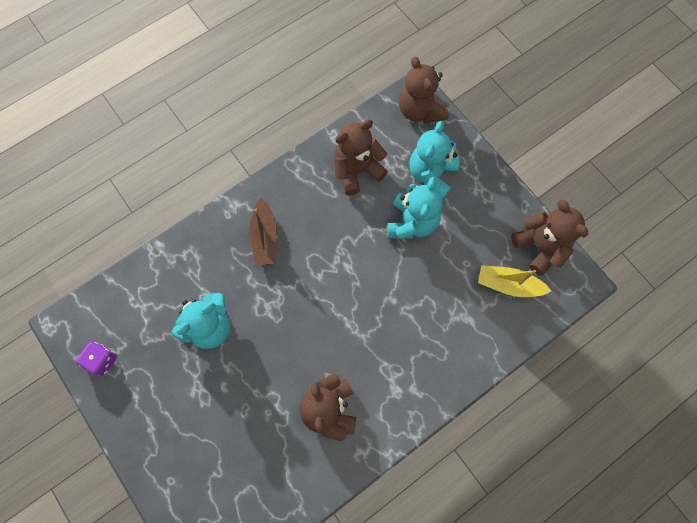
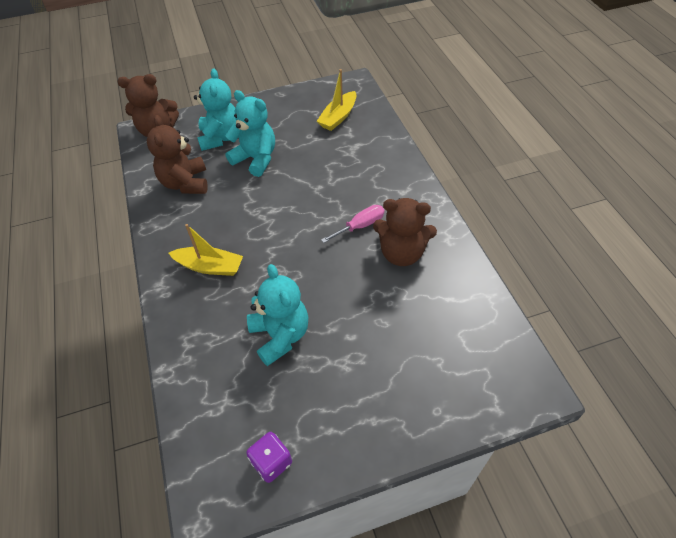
camera: 70 degrees left, 20 degrees down
brown boat [249,198,277,265] -> yellow boat [169,224,243,276]
turquoise teddy bear [409,121,460,199] -> turquoise teddy bear turned 135 degrees counterclockwise [194,68,236,151]
brown teddy bear [511,200,588,276] -> none
none -> pink screwdriver [321,205,384,243]

